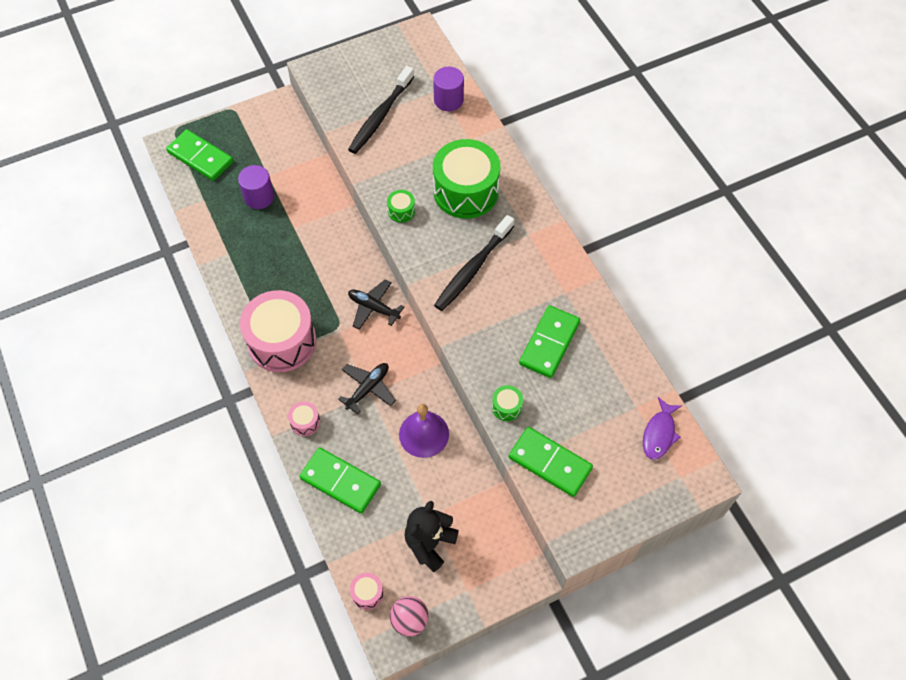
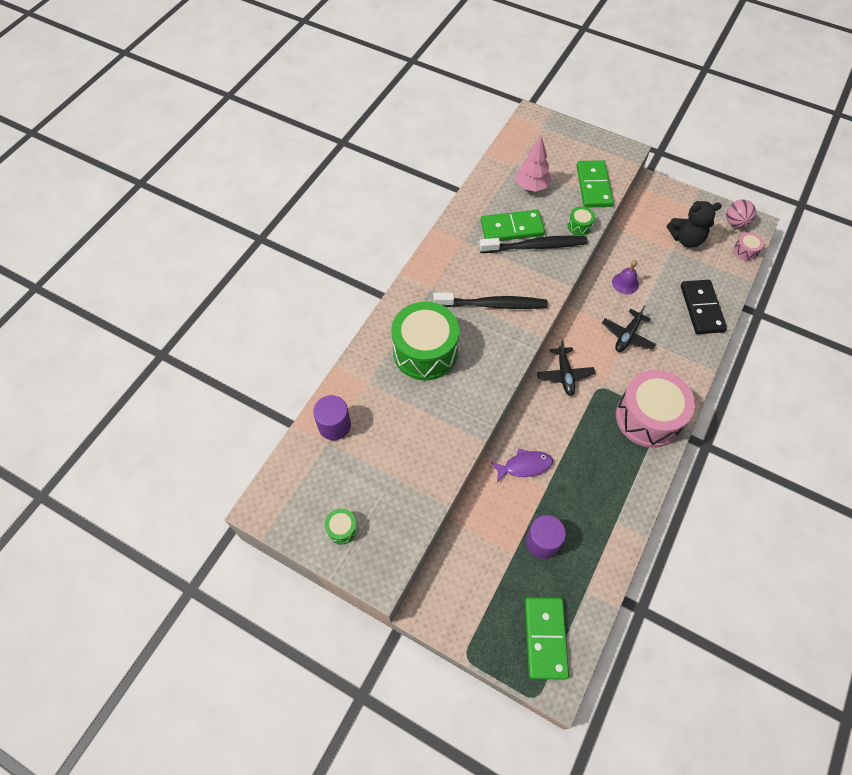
camera: 125 degrees left, 0 degrees up
pink drum [288,401,320,436] -> none
green domino [299,447,381,514] -> black domino [681,280,727,334]
black plane [338,363,396,414] -> black plane turned 60 degrees counterclockwise [602,305,656,352]
black toothbrush [348,66,414,154] -> black toothbrush moved to [479,236,587,253]
green drum [387,190,415,223] -> green drum moved to [325,509,358,544]
purple bell [399,404,449,458] -> purple bell [612,260,639,294], size x0.66
purple fish [643,397,682,460] -> purple fish moved to [491,448,553,483]
none -> pink tree [516,136,552,192]

